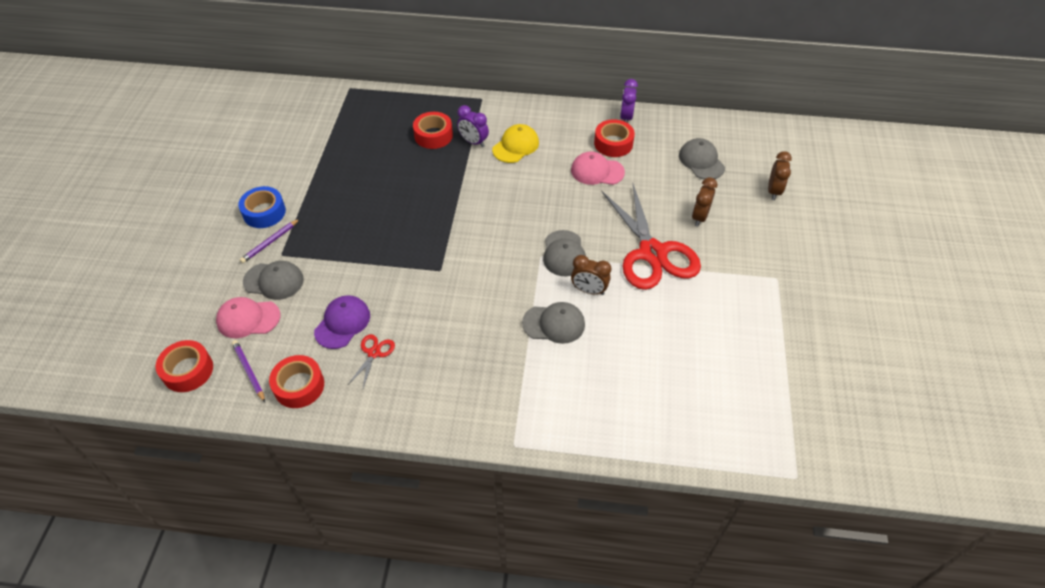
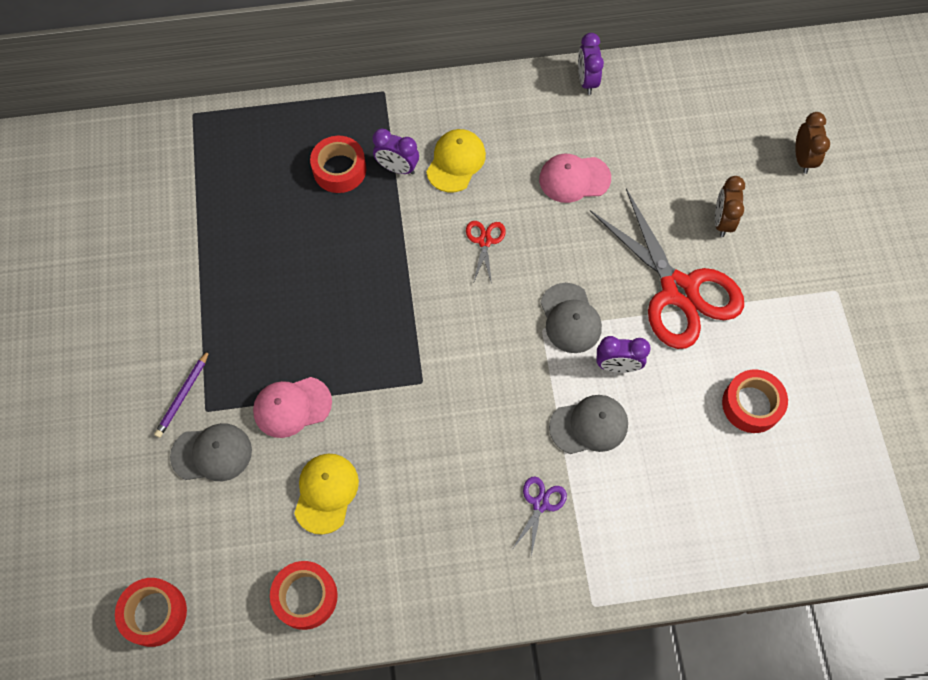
camera: 15 degrees left, 15 degrees up
pink cap [216,297,280,338] -> pink cap moved to [253,377,332,438]
purple pencil [232,340,265,402] -> none
blue tape [238,186,286,228] -> none
purple cap [314,295,370,349] -> yellow cap [294,454,359,535]
red scissors [349,334,395,388] -> red scissors moved to [466,221,506,284]
brown clock [571,255,611,295] -> purple clock [597,336,651,373]
red tape [594,119,635,157] -> red tape moved to [722,369,788,433]
grey cap [679,138,725,179] -> none
none -> purple scissors [513,477,567,556]

